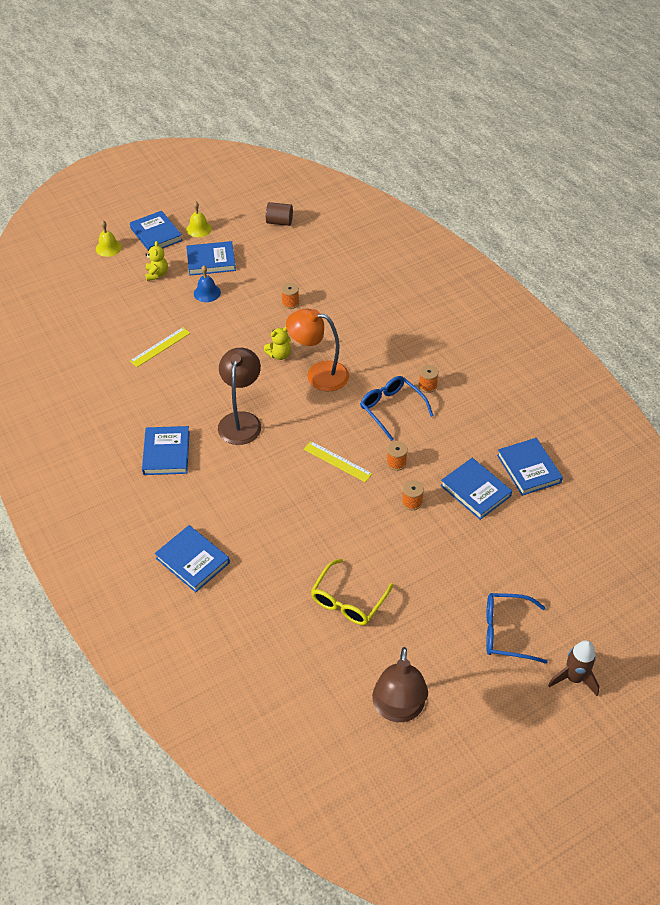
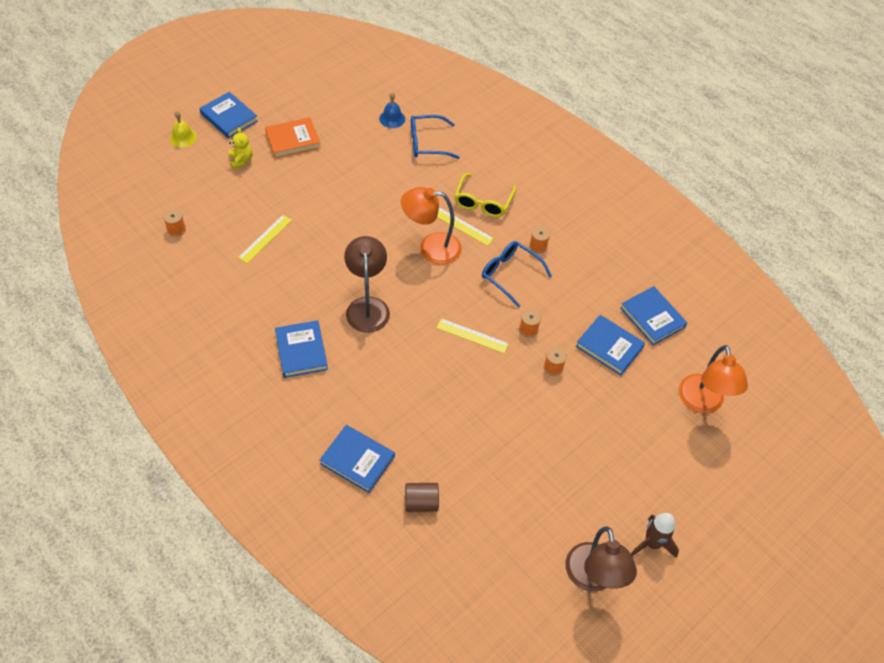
camera: 15 degrees left, 5 degrees up
yellow bell [186,201,212,237] -> none
blue book [186,241,236,276] -> orange book [265,117,321,158]
blue bell [194,265,221,302] -> blue bell moved to [379,92,405,128]
yellow teddy bear [264,327,291,360] -> none
brown cylinder [266,202,293,226] -> brown cylinder moved to [405,483,439,512]
orange spool [281,283,299,309] -> orange spool moved to [163,209,186,237]
yellow glasses [311,559,394,625] -> yellow glasses moved to [454,173,516,217]
blue glasses [486,593,548,664] -> blue glasses moved to [411,115,460,159]
brown rocket [548,640,600,696] -> brown rocket moved to [631,513,679,558]
none -> yellow ruler [437,207,494,246]
none -> orange lamp [679,345,748,413]

